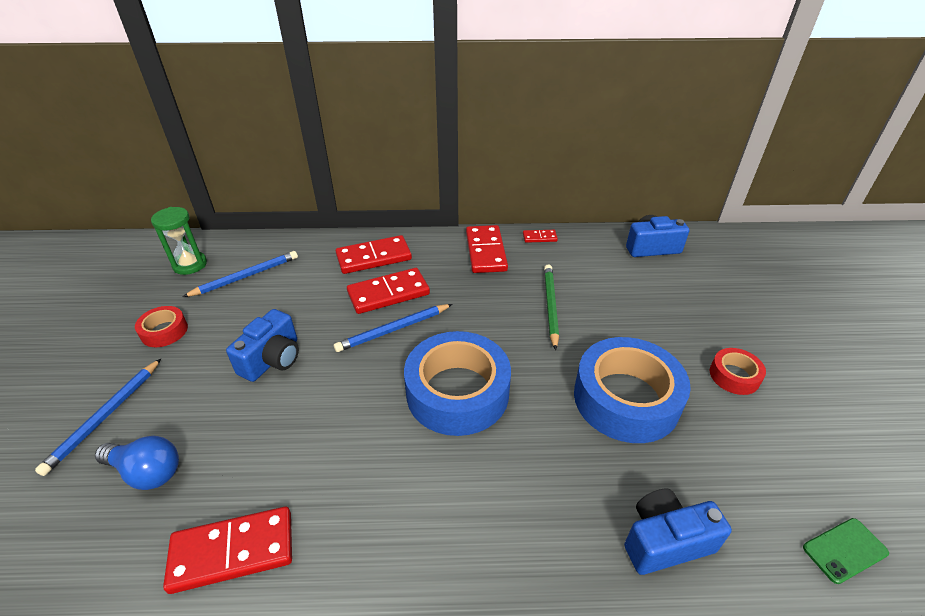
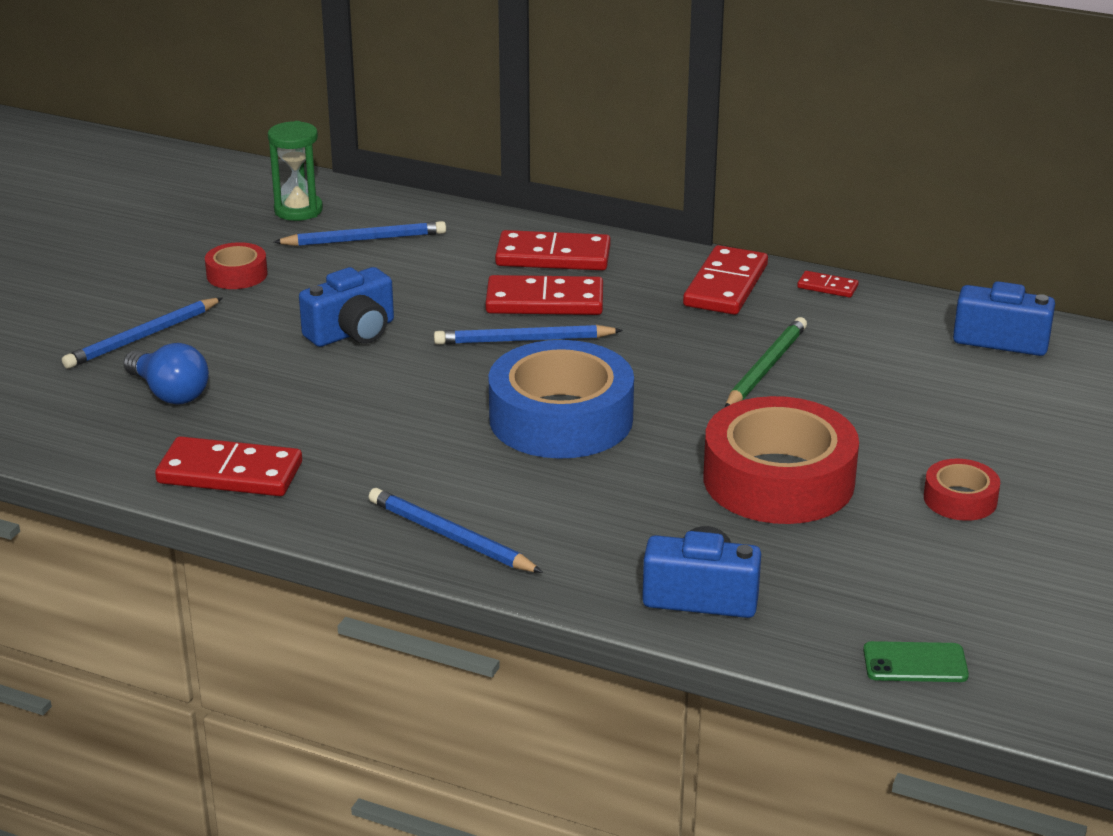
camera: 25 degrees right, 10 degrees down
blue tape [574,337,691,443] -> red tape [704,396,859,524]
none -> blue pencil [369,488,543,573]

